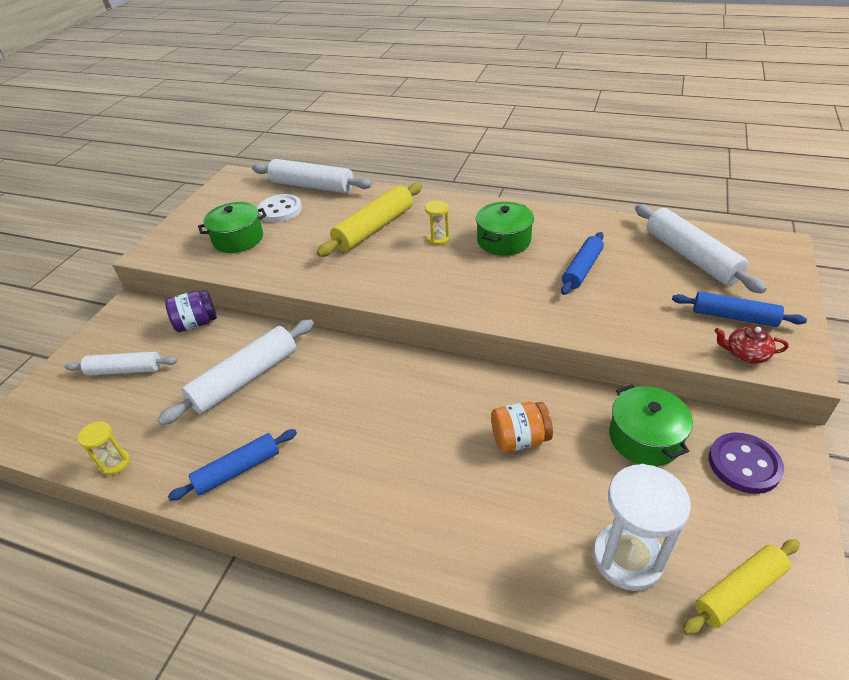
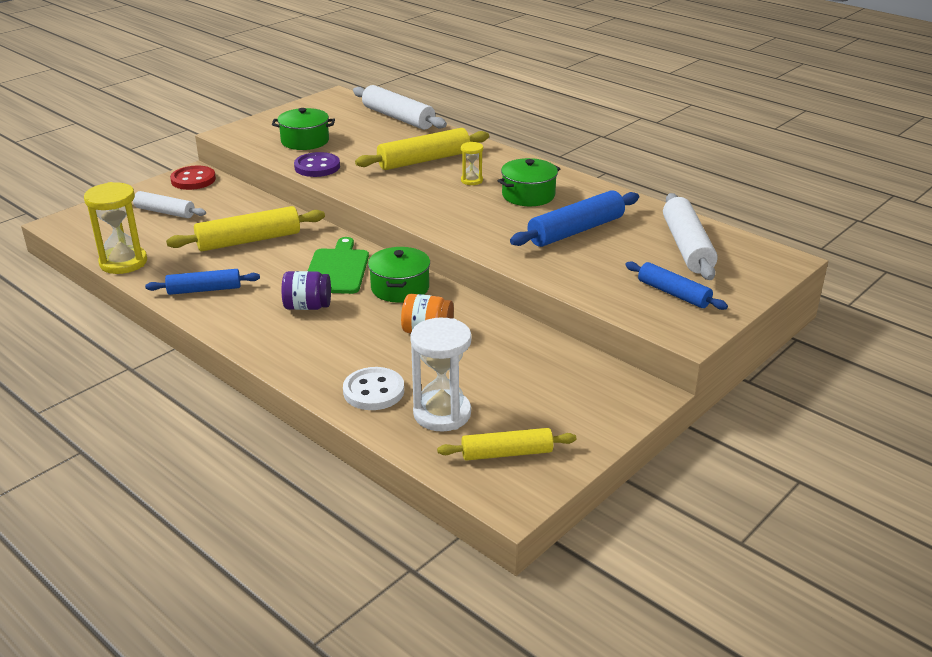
camera: 20 degrees right, 10 degrees down
yellow hourglass [78,422,130,475] -> yellow hourglass [84,182,147,274], size x1.93
white rolling pin [157,319,314,425] -> yellow rolling pin [166,206,325,251]
purple jar [165,290,217,332] -> purple jar moved to [282,271,331,310]
white button [257,194,302,222] -> white button moved to [343,367,404,410]
blue rolling pin [561,232,604,295] -> blue rolling pin [510,190,639,247], size x1.54
green pot [609,385,693,466] -> green pot moved to [368,247,430,303]
purple button [709,433,784,494] -> purple button moved to [294,152,340,177]
red teapot [714,326,789,364] -> none
none -> red button [170,166,216,190]
none -> green cutting board [308,237,369,294]

